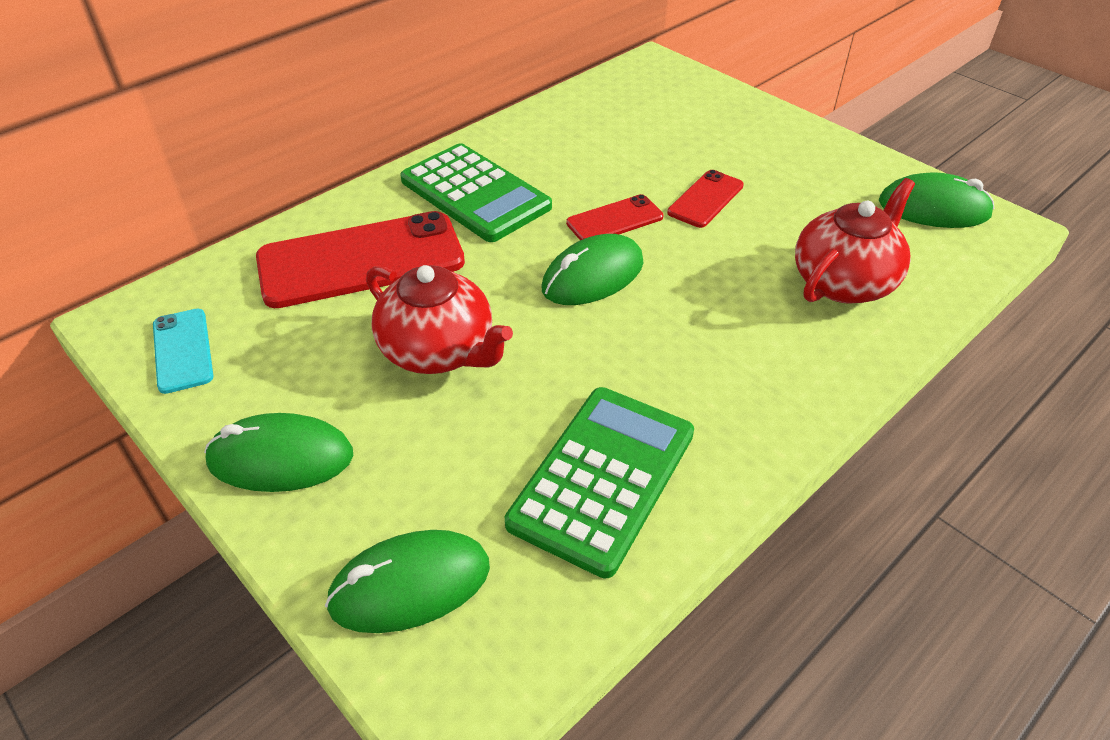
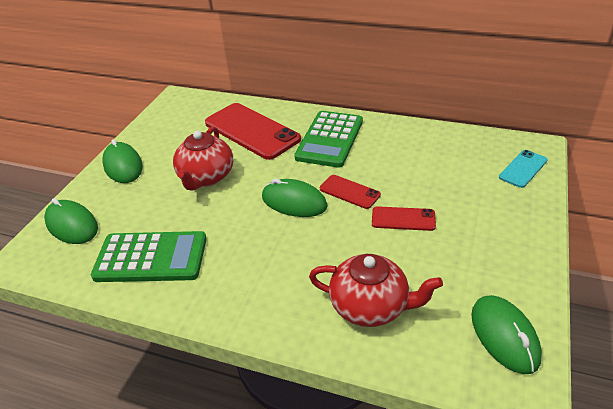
camera: 65 degrees right, 5 degrees down
turquoise phone [153,309,213,394] -> turquoise phone moved to [499,150,548,188]

